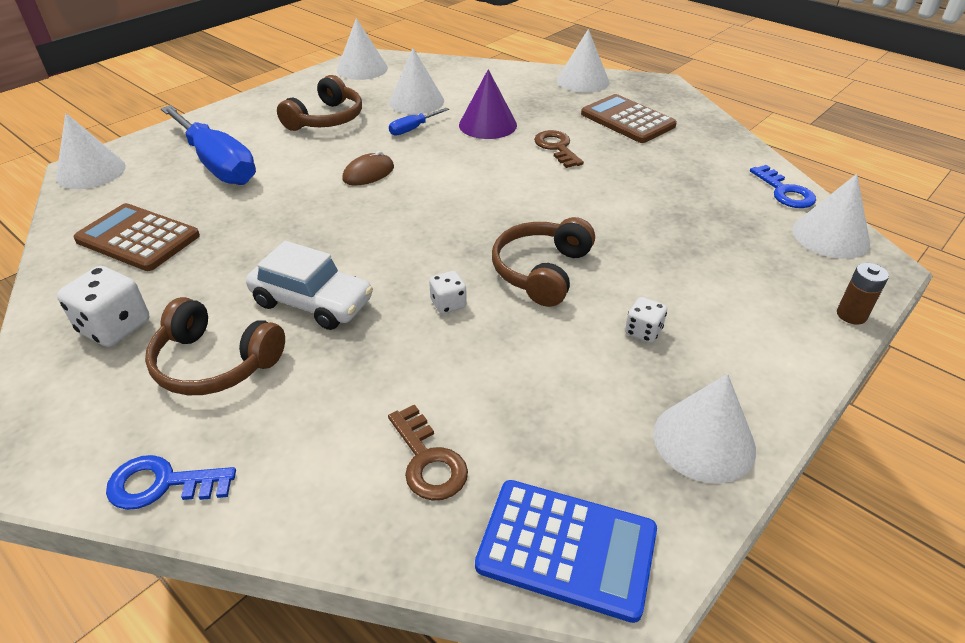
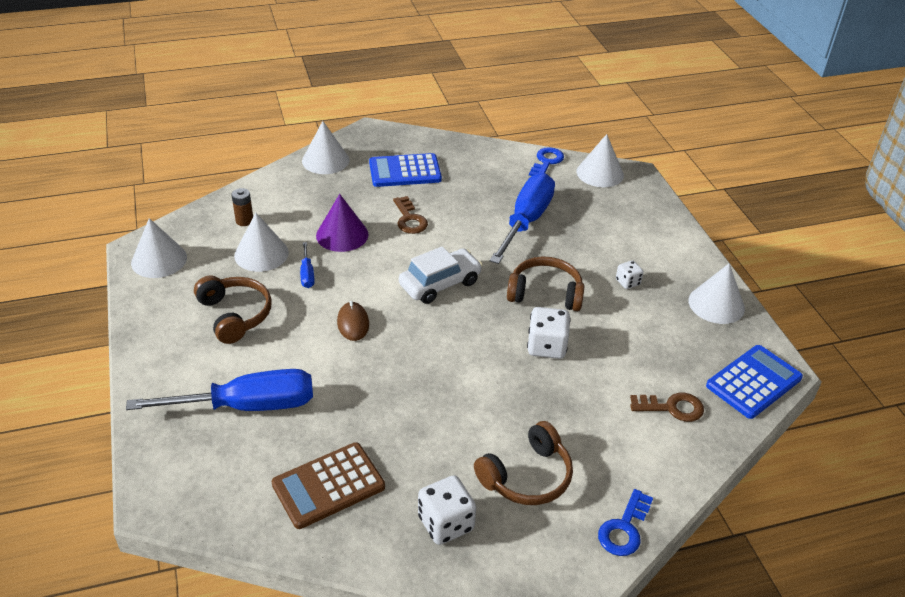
camera: 60 degrees left, 0 degrees up
white cone [56,113,126,189] -> none
white car [246,241,373,330] -> white car moved to [399,246,482,304]
white dice [429,271,467,314] -> white dice [527,307,570,359], size x1.76
brown headphones [492,217,595,307] -> brown headphones turned 135 degrees clockwise [507,257,584,311]
brown key [534,130,584,168] -> brown key turned 120 degrees counterclockwise [393,196,428,234]
brown calculator [581,94,677,143] -> blue calculator [369,153,442,187]
blue key [750,165,816,208] -> blue key turned 75 degrees counterclockwise [529,147,564,176]
brown battery [837,263,889,325] -> brown battery moved to [231,188,253,226]
none -> blue screwdriver [490,173,555,264]

